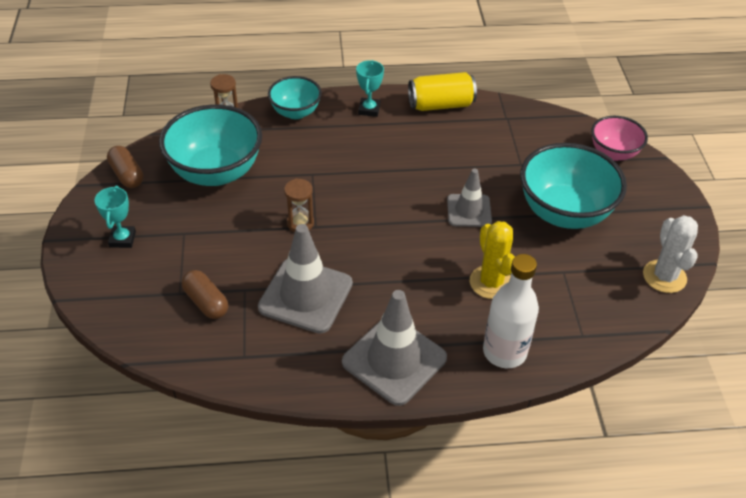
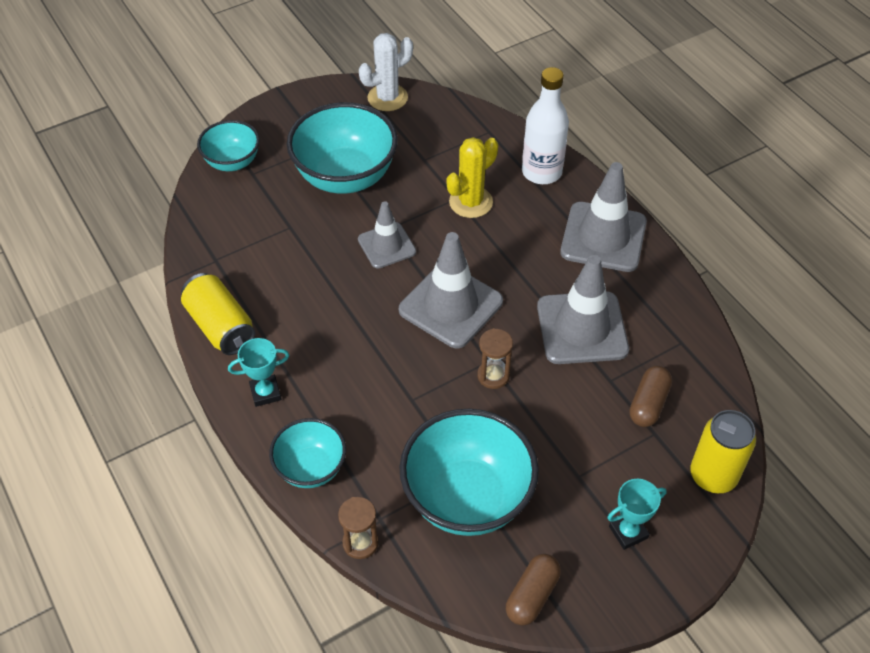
camera: 115 degrees left, 5 degrees up
pink bowl [591,116,648,161] -> turquoise bowl [197,120,260,171]
none -> grey traffic cone [399,232,503,349]
none -> yellow can [690,410,756,493]

